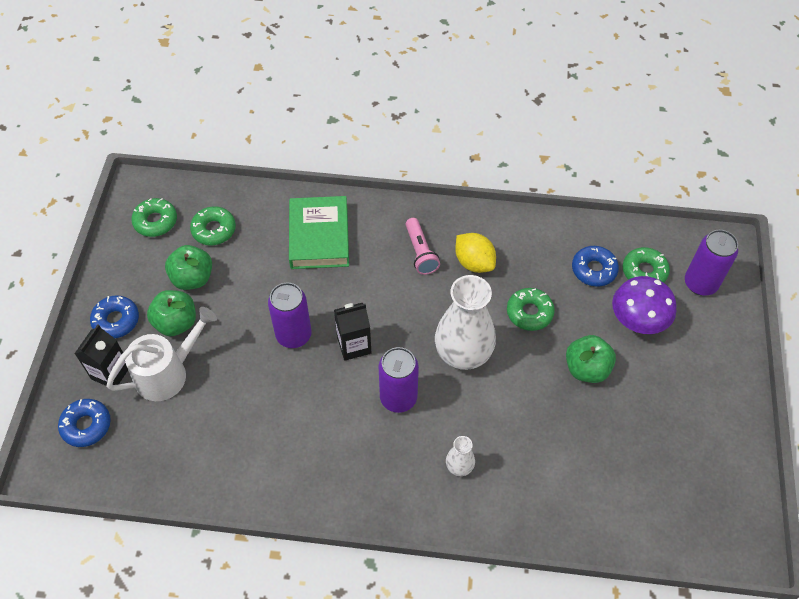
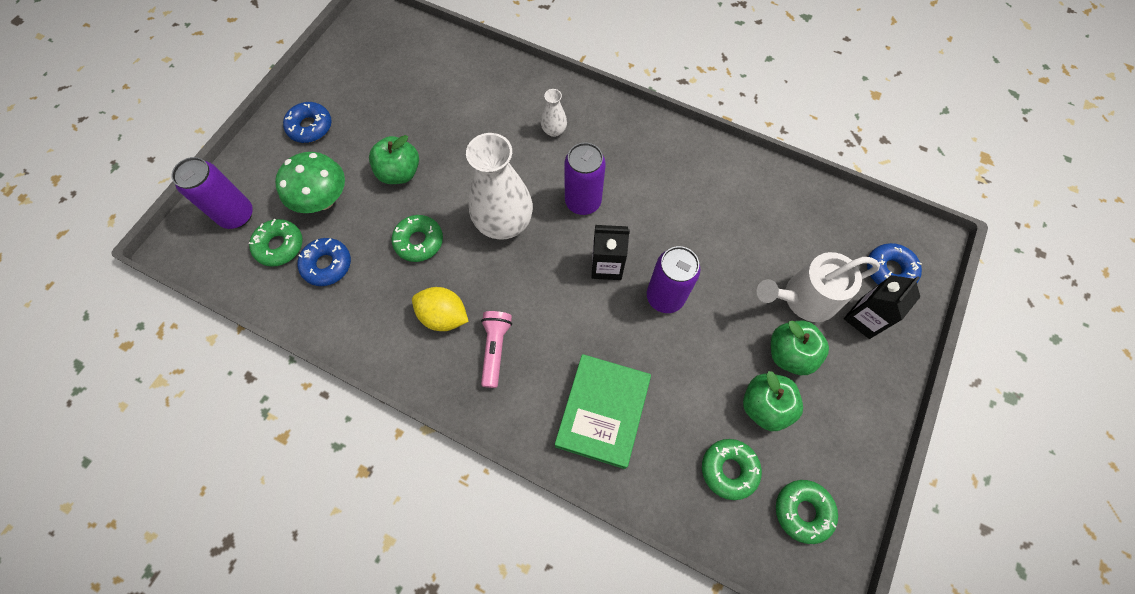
camera: 160 degrees left, 10 degrees up
blue donut [90,295,139,338] -> blue donut moved to [283,102,331,143]
yellow lemon [455,233,496,273] -> yellow lemon turned 45 degrees counterclockwise [412,287,469,331]
purple mushroom [612,276,677,334] -> green mushroom [275,152,345,213]

